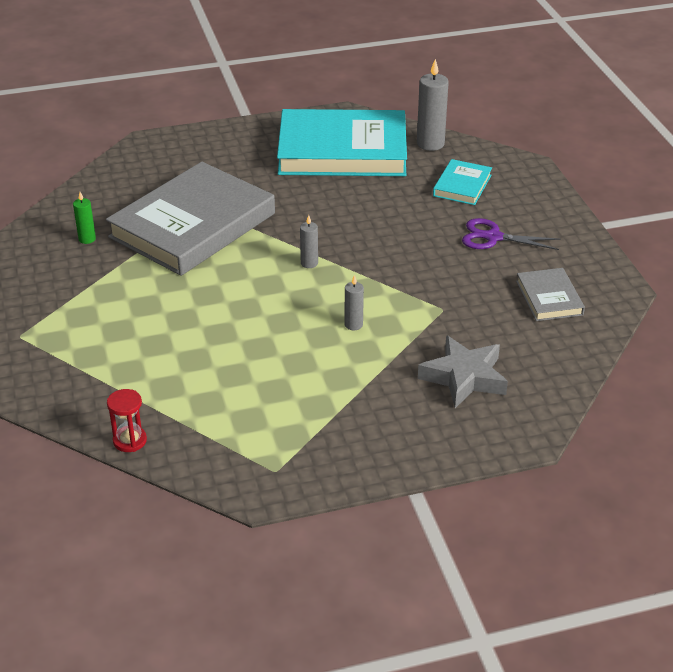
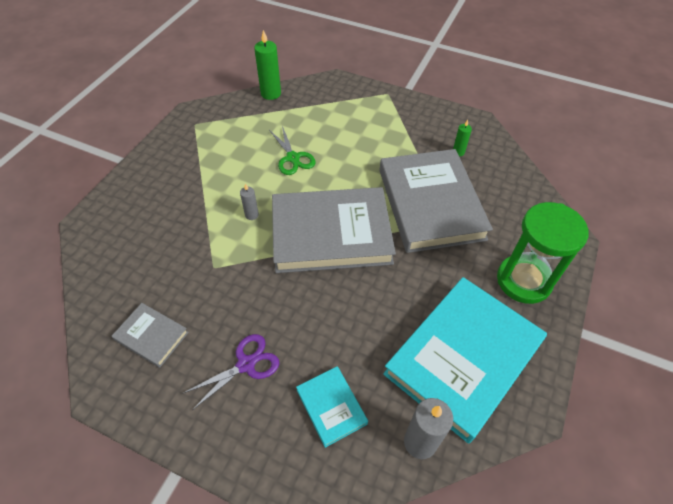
camera: 130 degrees right, 15 degrees up
red hourglass [107,389,147,452] -> green candle [254,30,281,100]
grey candle [300,215,318,268] -> grey book [272,187,396,273]
grey star [418,335,508,408] -> none
none -> green scissors [269,126,316,175]
none -> green hourglass [497,202,589,304]

